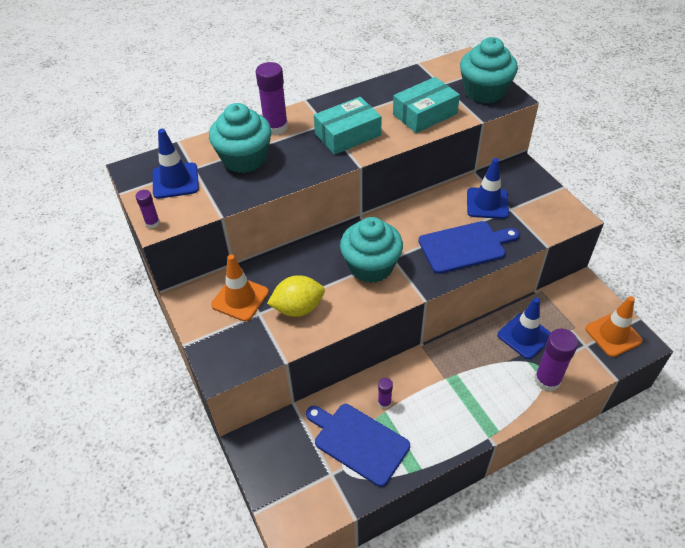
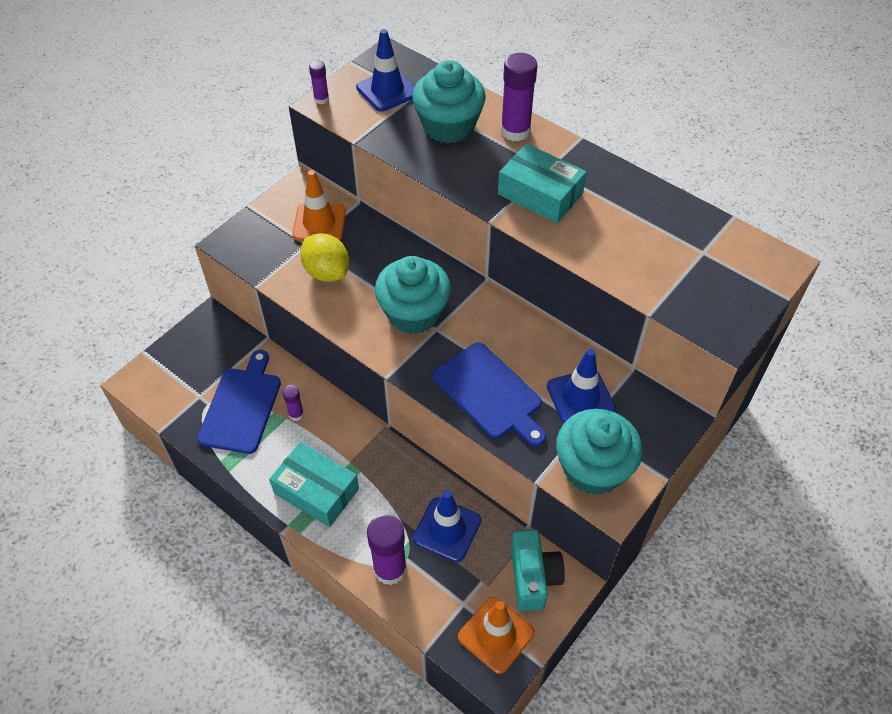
camera: 65 degrees right, 5 degrees up
turquoise box [393,77,460,133] -> turquoise box moved to [269,442,359,527]
turquoise cupcake [460,37,518,104] -> turquoise cupcake moved to [556,409,642,495]
none -> turquoise camera [511,529,565,611]

